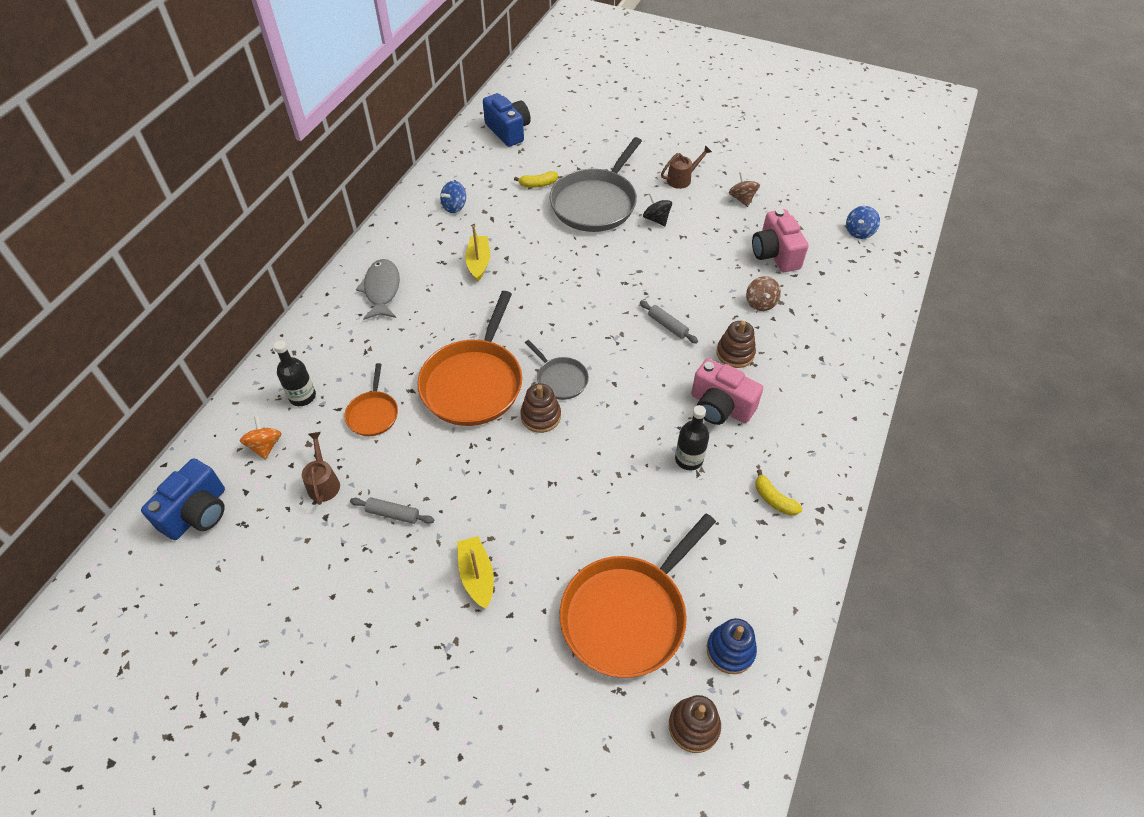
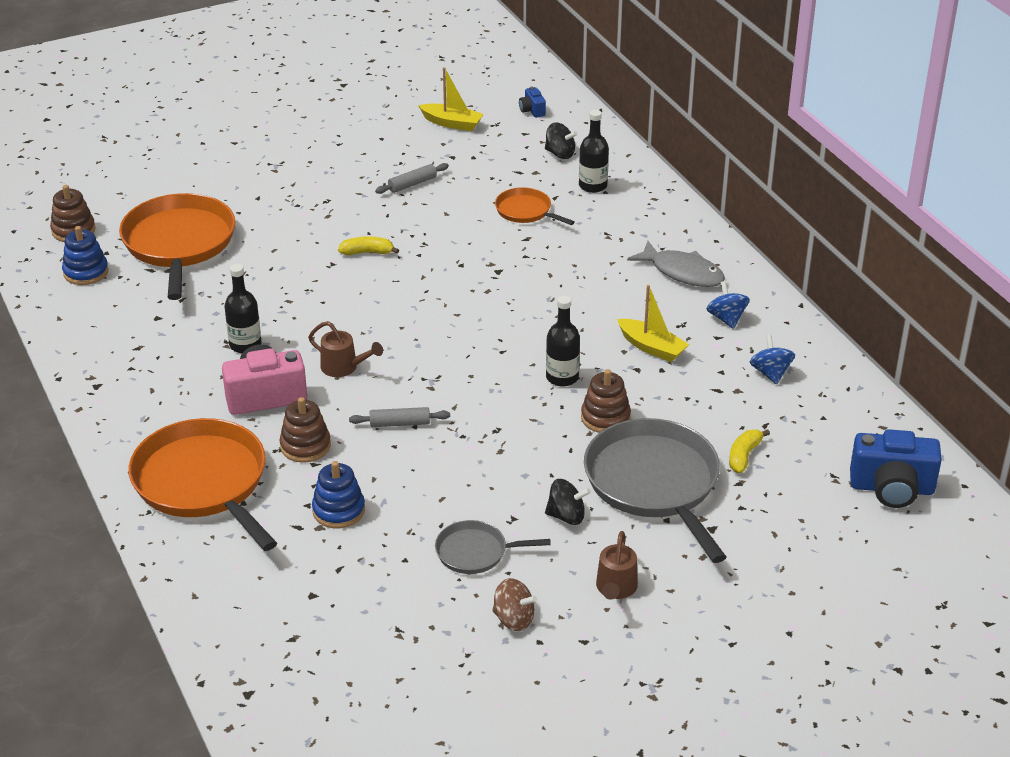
camera: 130 degrees right, 15 degrees down
blue camera [141,458,225,540] -> blue camera [519,86,546,118], size x0.47
orange spinning top [240,416,281,459] -> black spinning top [545,122,577,159]
brown watering can [302,432,340,505] -> brown watering can moved to [308,321,383,377]
orange pan [417,291,522,426] -> orange pan moved to [128,418,277,551]
yellow boat [457,536,494,609] -> yellow boat moved to [418,67,484,131]
brown stacking toy [520,383,561,433] -> brown stacking toy moved to [581,369,631,433]
grey pan [525,340,589,400] -> grey pan moved to [435,520,551,574]
brown spinning top [746,276,781,311] -> blue stacking toy [312,461,365,528]
pink camera [752,209,809,272] -> none
yellow banana [756,469,802,516] -> yellow banana moved to [338,236,399,255]
blue spinning top [846,206,880,239] -> blue spinning top moved to [706,281,750,329]
none -> black bottle [546,296,580,386]

